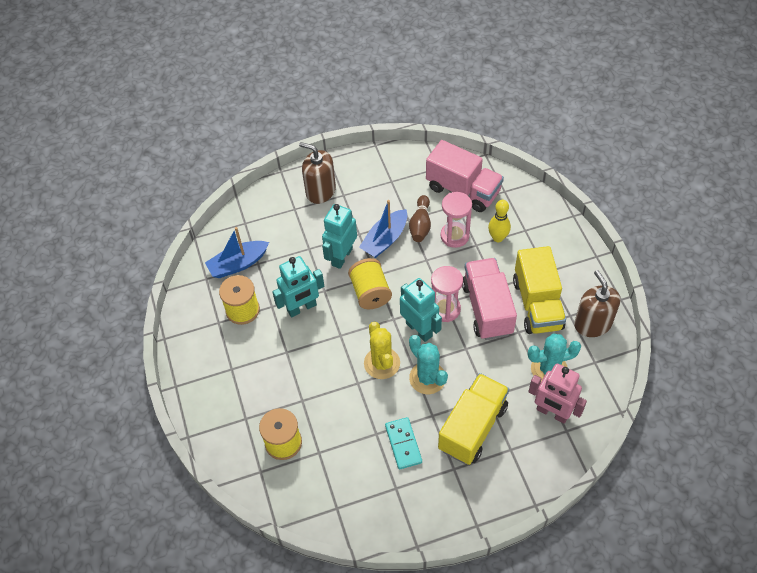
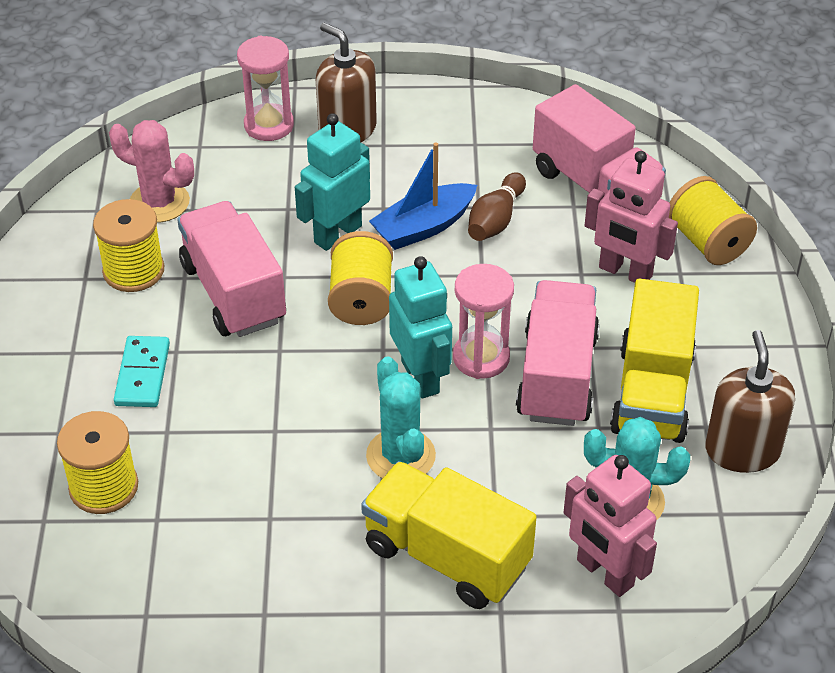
camera: 15 degrees right, 10 degrees down
blue boat [205,227,269,278] -> pink cactus [109,120,194,223]
turquoise robot [272,256,324,317] -> pink truck [177,201,286,337]
yellow cactus [364,322,400,379] -> none
turquoise domino [385,417,422,469] -> turquoise domino moved to [114,336,170,407]
yellow truck [438,373,509,465] -> yellow truck turned 105 degrees counterclockwise [361,461,536,609]
pink hourglass [440,192,472,248] -> pink hourglass moved to [237,36,294,141]
yellow bowling pin [488,200,511,242] -> pink robot [584,151,678,283]
none -> yellow spool [669,176,757,265]

